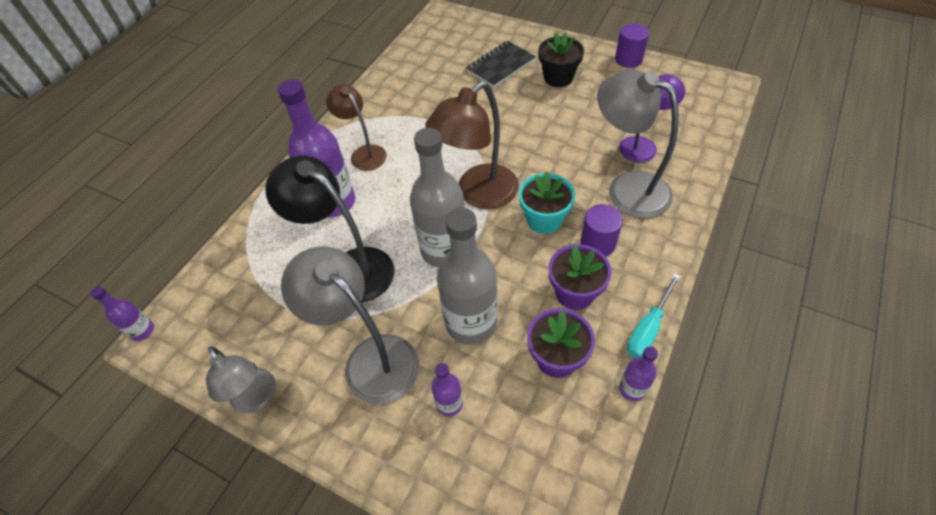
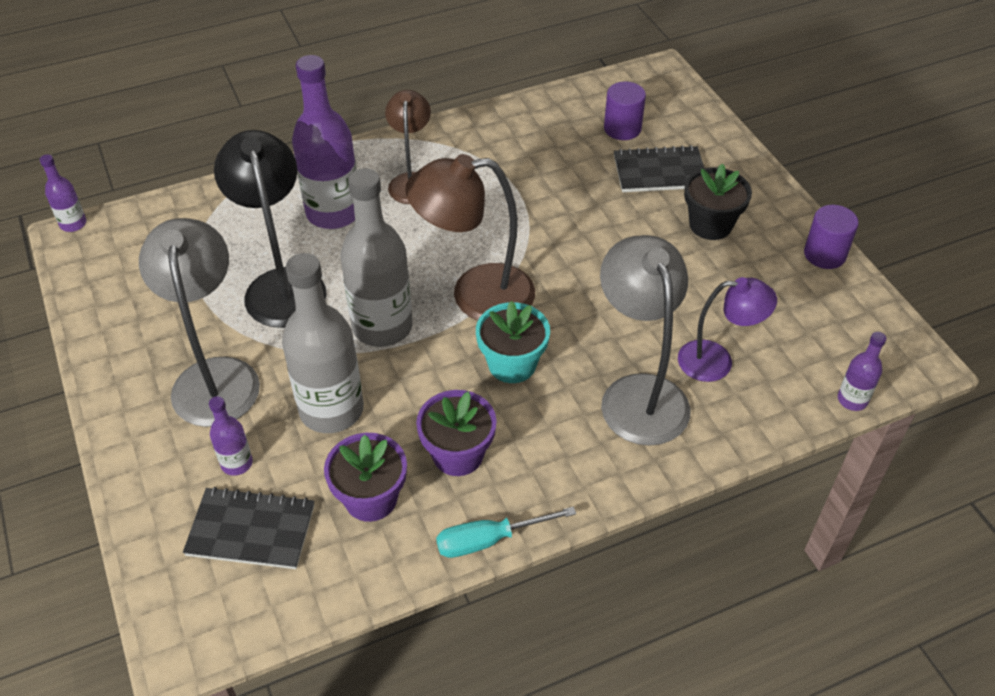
camera: 35 degrees right, 5 degrees down
grey lamp [206,346,276,413] -> none
purple cylinder [580,204,623,257] -> purple cylinder moved to [604,82,646,140]
purple bottle [619,346,658,401] -> purple bottle moved to [838,332,887,411]
none -> black notebook [183,487,315,569]

